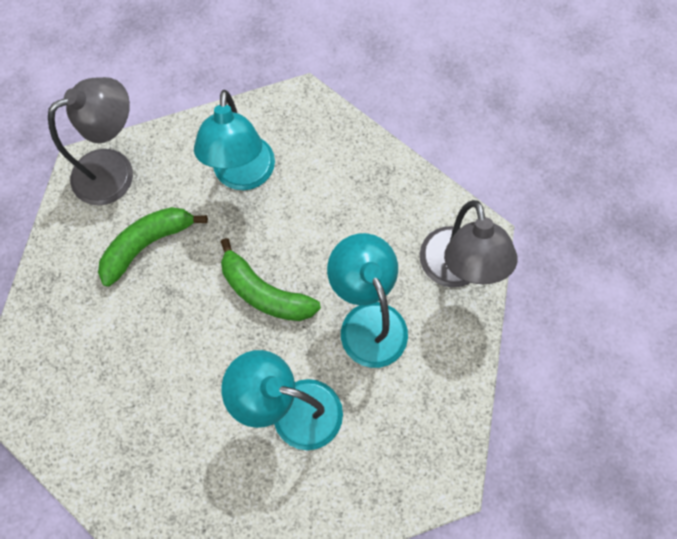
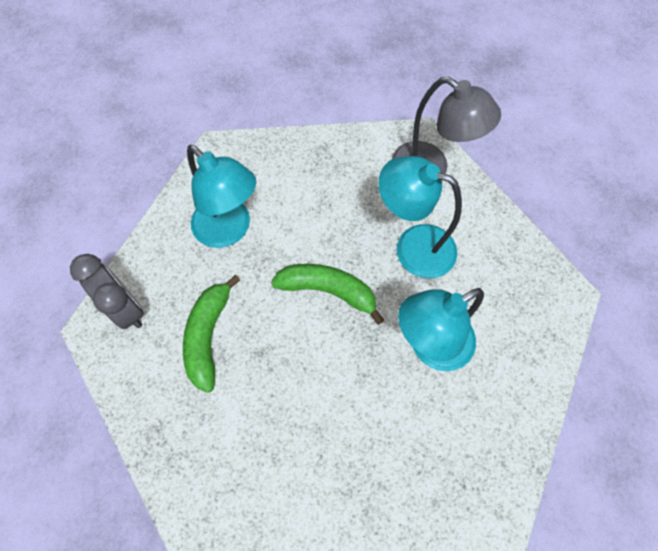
camera: 45 degrees left, 5 degrees down
grey lamp [48,77,133,205] -> grey clock [70,254,144,329]
green banana [220,238,321,321] -> green banana turned 150 degrees counterclockwise [271,264,384,325]

